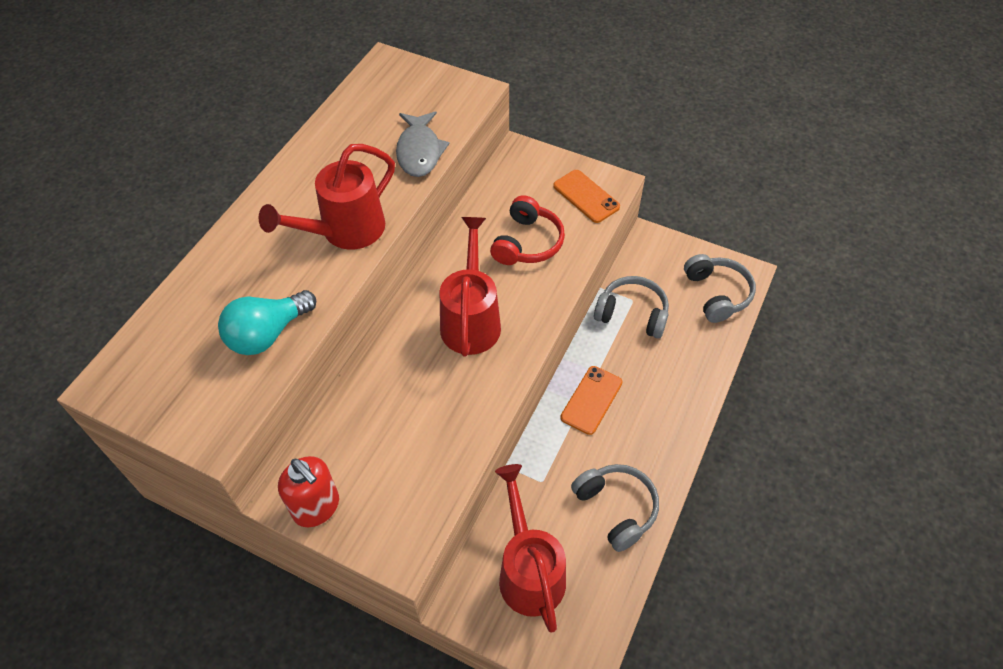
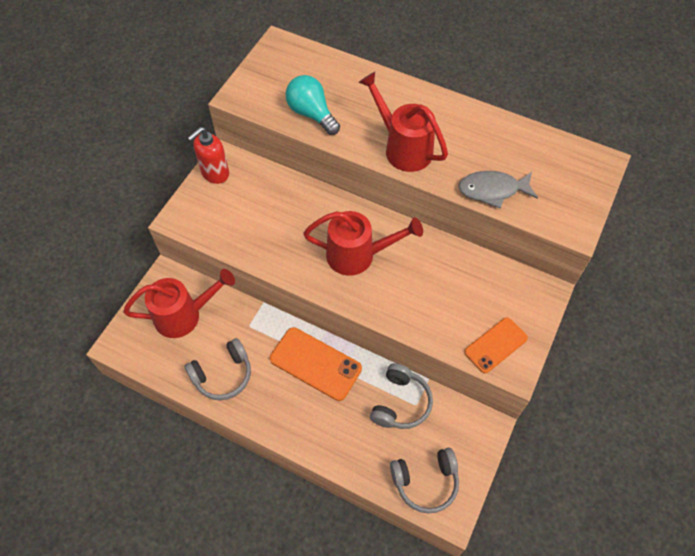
camera: 90 degrees right, 5 degrees up
red headphones [490,195,565,265] -> none
orange phone [560,366,622,435] -> orange phone [270,327,362,401], size x1.50

